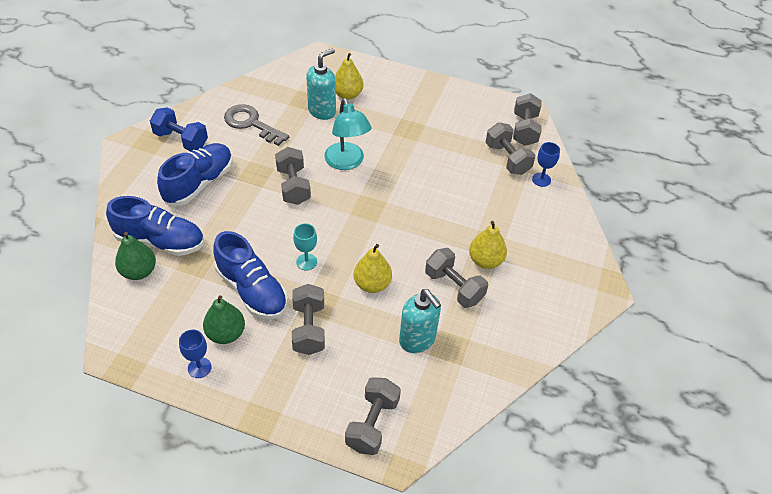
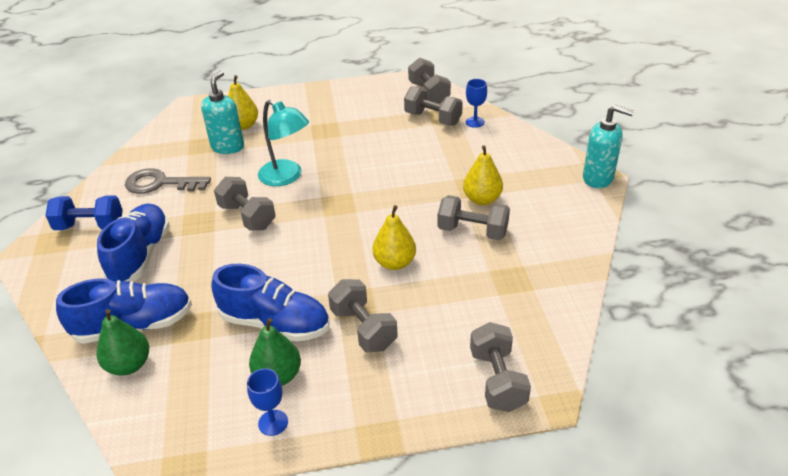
camera: 25 degrees left, 10 degrees down
turquoise goblet [293,223,317,271] -> none
turquoise soap dispenser [399,289,441,353] -> turquoise soap dispenser moved to [583,105,634,188]

